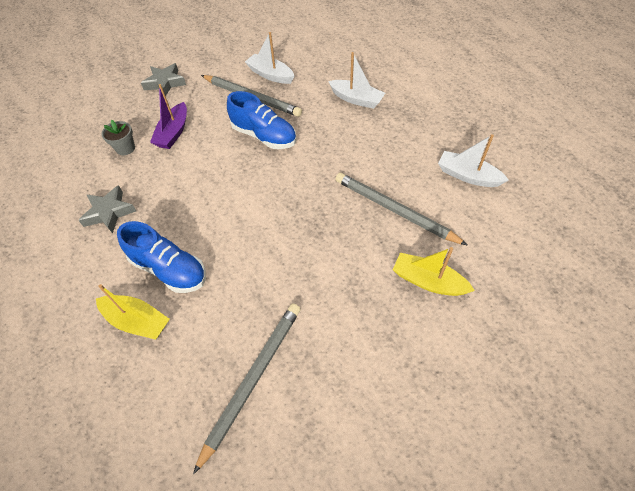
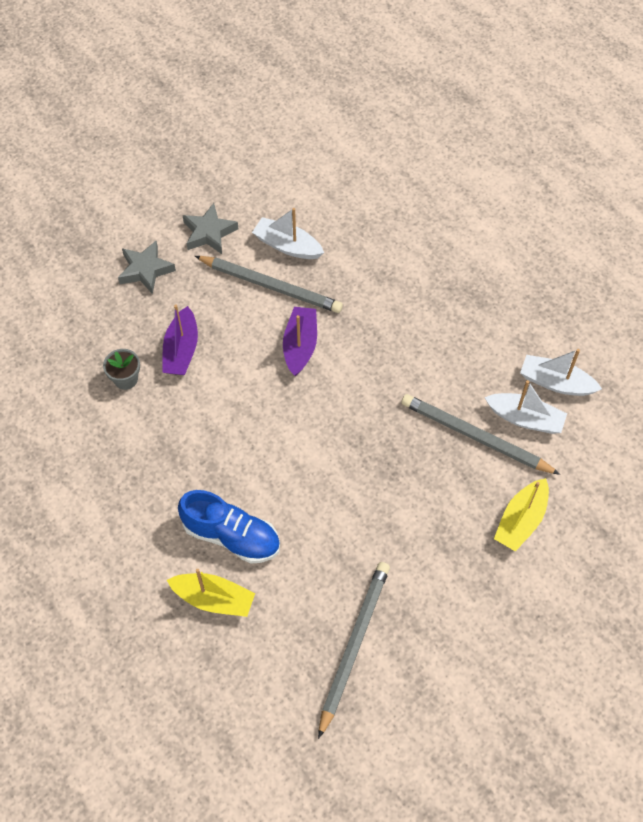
camera: 10 degrees left, 5 degrees up
grey star [78,185,136,234] -> grey star moved to [182,203,239,254]
blue shoe [227,91,296,149] -> purple boat [283,307,317,376]
white boat [328,52,385,109] -> white boat moved to [484,380,567,434]
yellow boat [393,247,475,296] -> yellow boat turned 75 degrees counterclockwise [494,478,549,552]

